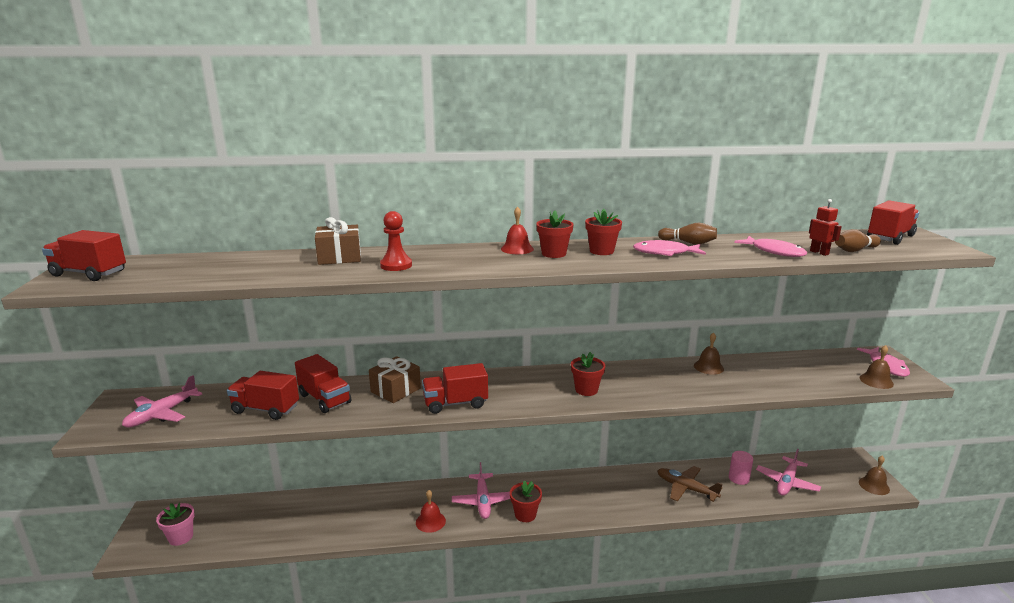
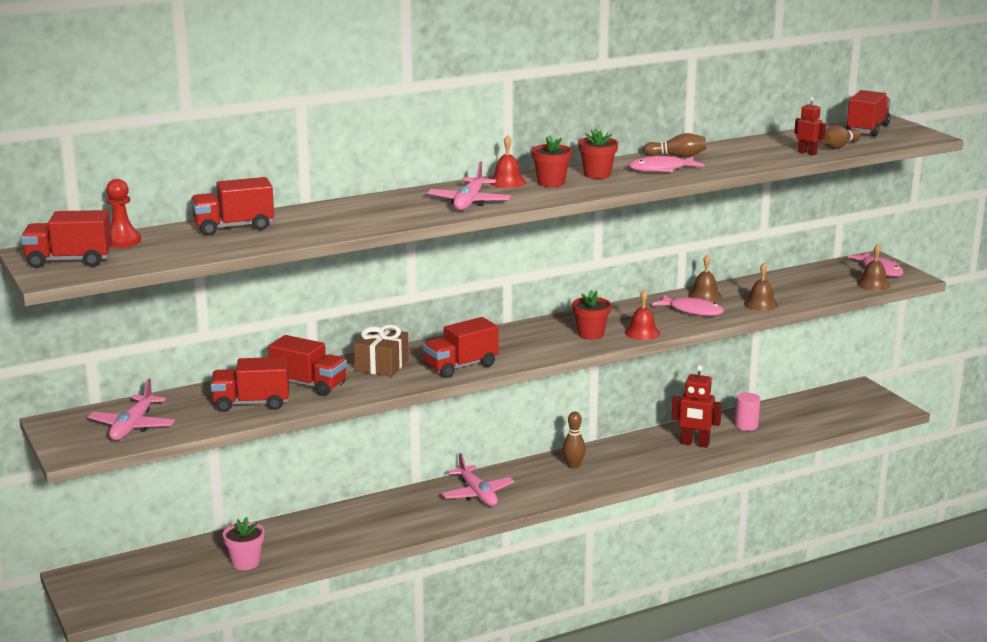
camera: 20 degrees left, 0 degrees up
pink flower pot [156,503,195,546] -> pink flower pot moved to [223,517,265,570]
brown gift [315,217,361,265] -> none
red pawn [380,211,412,271] -> red pawn moved to [106,179,141,248]
red bell [416,490,446,533] -> red bell moved to [625,290,660,340]
red flower pot [510,480,542,522] -> none
brown plane [657,466,723,502] -> red robot [672,365,722,448]
pink fish [734,236,807,257] -> pink fish moved to [652,294,724,316]
pink plane [756,449,821,496] -> pink plane moved to [427,161,511,210]
brown bell [859,455,890,495] -> brown bell moved to [744,263,778,311]
none -> red truck [191,177,274,236]
none -> brown bowling pin [563,412,586,469]

